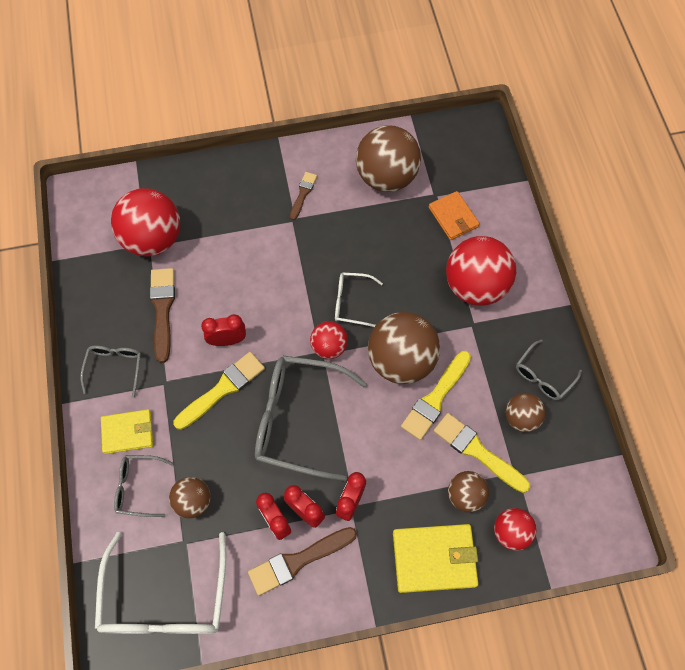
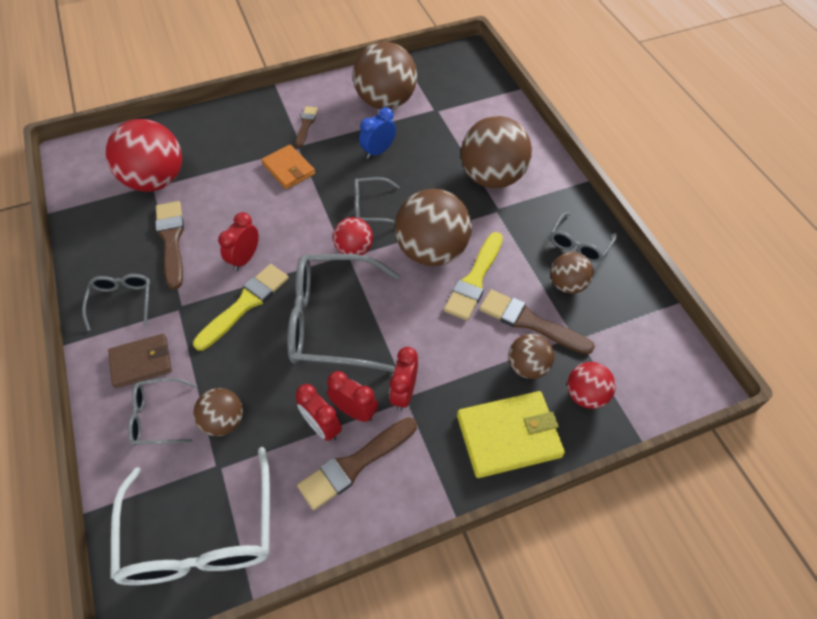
camera: 10 degrees left, 10 degrees down
yellow wallet [101,409,153,454] -> brown wallet [108,334,172,388]
red clock [201,314,246,346] -> red clock turned 45 degrees counterclockwise [218,212,259,271]
white glasses [335,272,383,327] -> grey glasses [355,177,399,224]
orange wallet [429,191,480,240] -> orange wallet moved to [261,144,315,189]
yellow brush [434,413,530,493] -> brown brush [479,290,595,354]
red ball [446,236,516,306] -> brown ball [461,116,532,189]
none -> blue clock [359,107,396,159]

